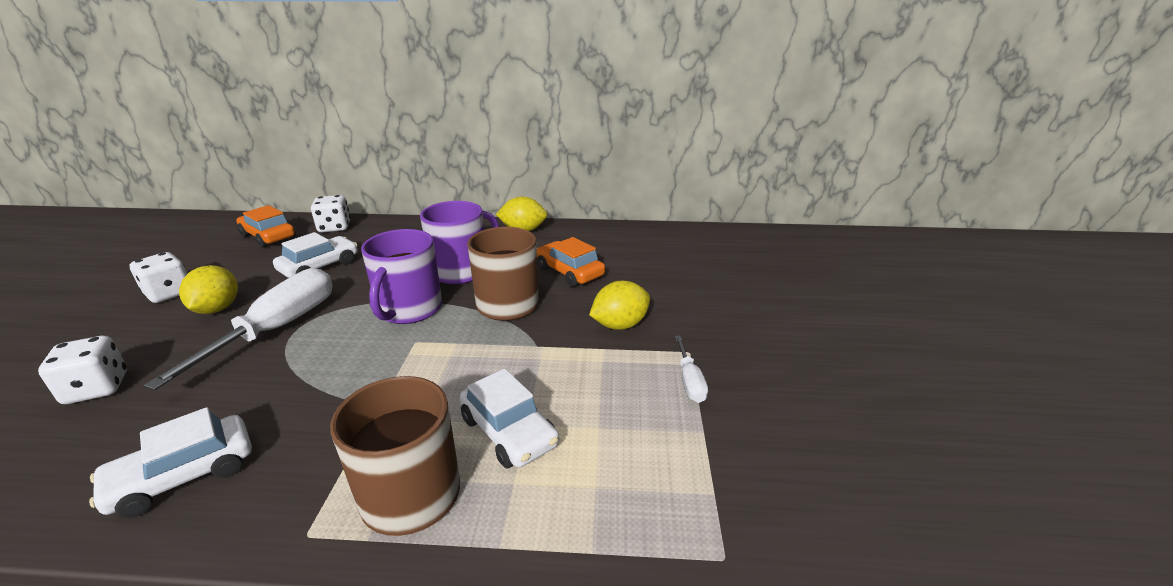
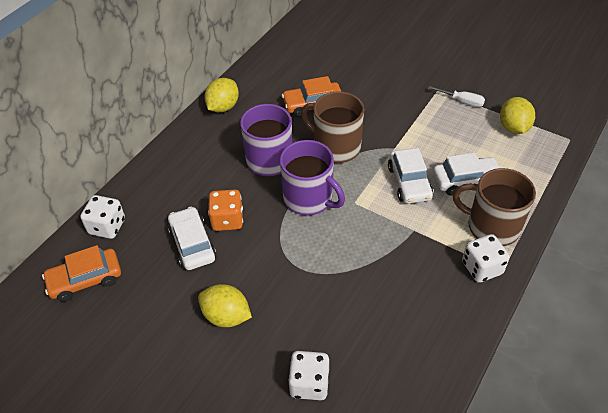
camera: 60 degrees left, 20 degrees up
white car [89,407,252,518] -> white car moved to [388,148,433,204]
white dice [130,252,187,303] -> white dice moved to [462,234,510,283]
white screwdriver [144,268,333,390] -> none
yellow lemon [589,281,650,330] -> yellow lemon moved to [500,97,535,134]
none -> orange dice [208,189,243,231]

